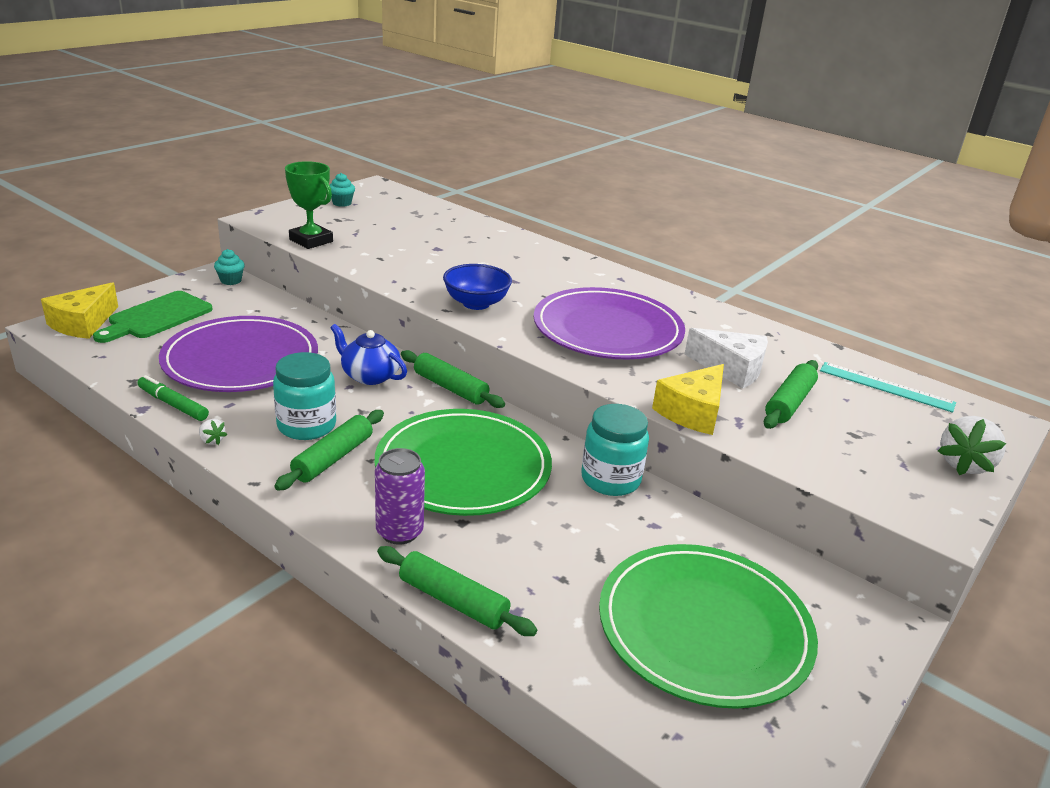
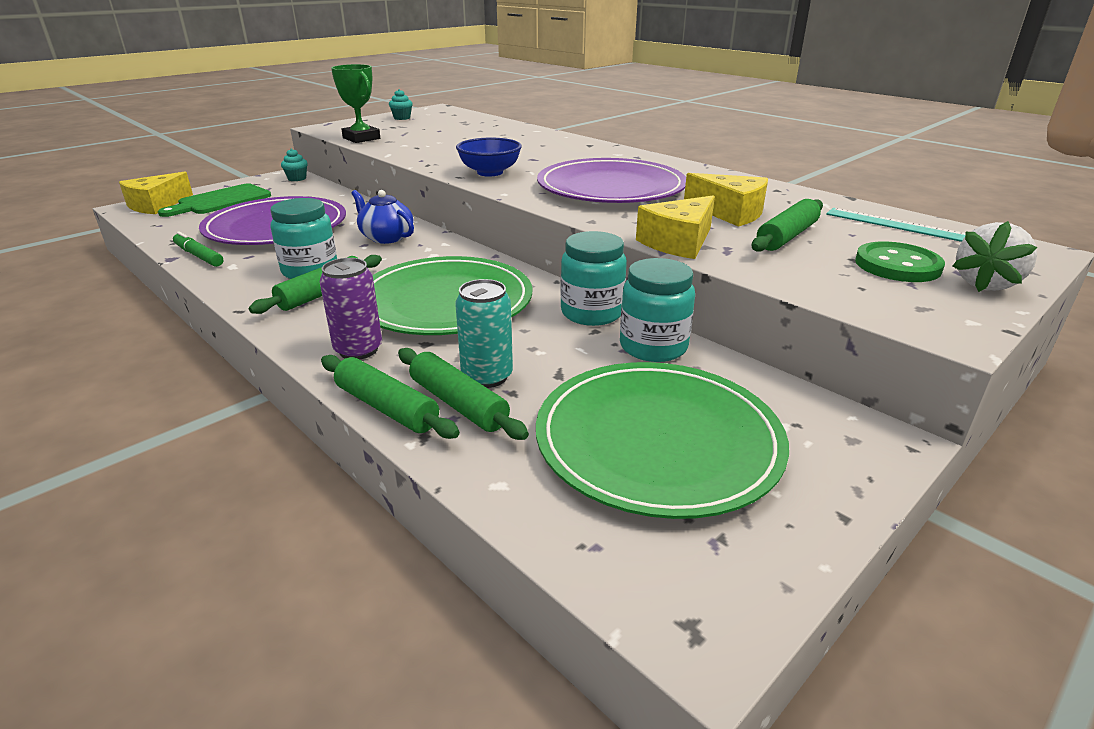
camera: 10 degrees right, 0 degrees up
white strawberry [199,419,227,445] -> none
green rolling pin [401,350,505,408] -> green rolling pin moved to [398,348,529,440]
white cheese [684,328,768,389] -> yellow cheese [684,173,768,227]
none -> turquoise can [455,279,513,388]
none -> turquoise jar [620,258,695,362]
none -> green button [855,242,945,282]

